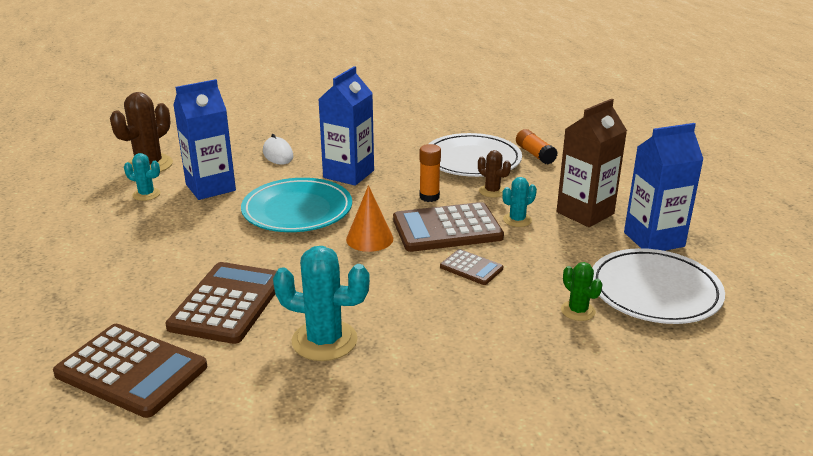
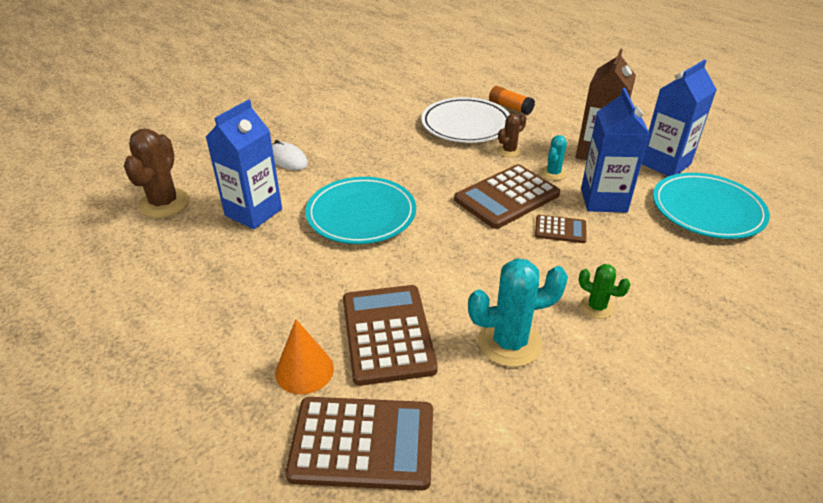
camera: 25 degrees left, 10 degrees up
turquoise cactus [124,153,161,201] -> none
blue carton [318,66,374,186] -> blue carton moved to [581,88,650,212]
orange cone [346,185,393,252] -> orange cone moved to [275,319,334,394]
orange glue stick [420,144,441,202] -> none
brown cactus [478,150,511,198] -> brown cactus turned 60 degrees counterclockwise [497,114,527,157]
green cactus [561,262,603,321] -> green cactus moved to [579,264,631,319]
white plate [592,248,725,324] -> turquoise plate [653,173,770,239]

